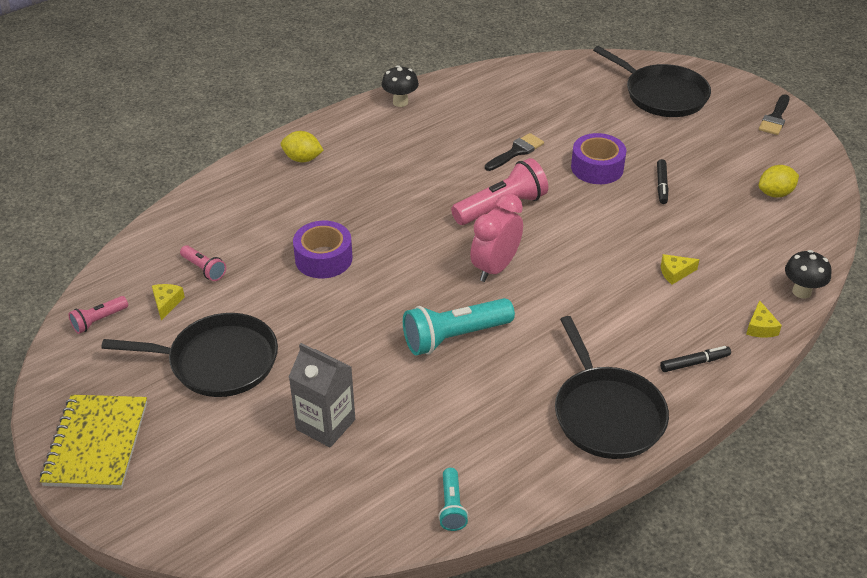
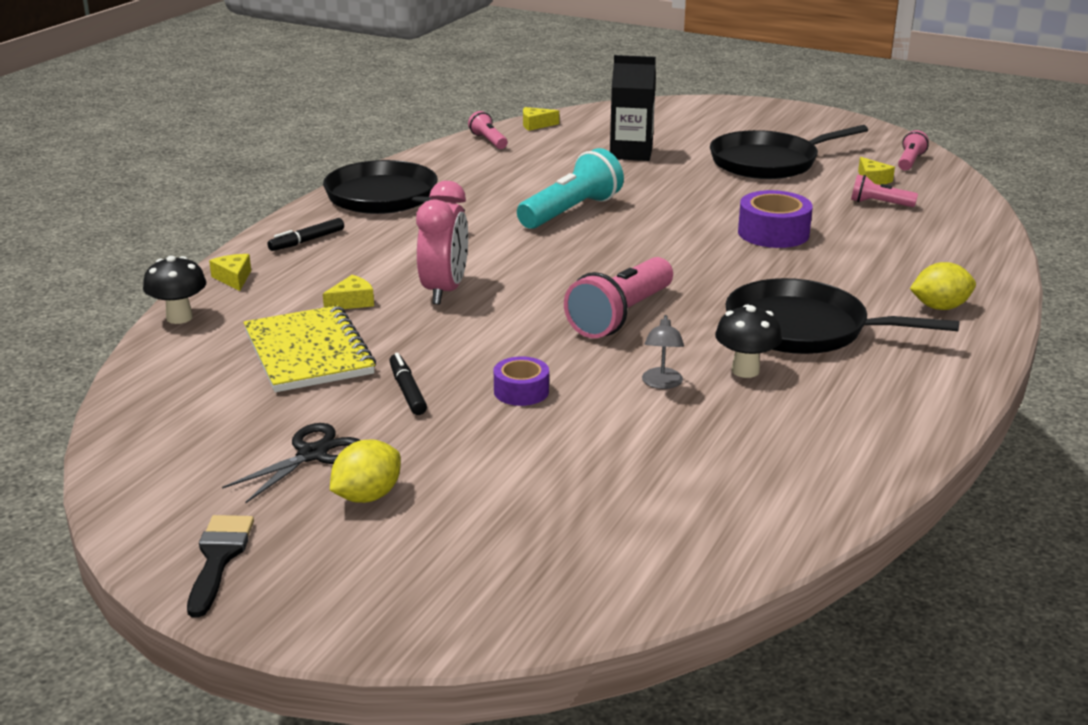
camera: 155 degrees right, 15 degrees down
yellow notebook [40,395,147,489] -> yellow notebook moved to [243,305,376,392]
grey carton [289,343,355,447] -> black carton [610,55,656,161]
black mushroom [382,65,419,107] -> black mushroom moved to [715,304,782,378]
turquoise flashlight [438,468,468,531] -> pink flashlight [468,111,508,149]
pink clock [470,193,523,282] -> pink clock moved to [416,181,468,305]
black brush [485,133,544,171] -> grey lamp [642,315,684,389]
purple tape [571,133,626,184] -> purple tape [494,357,549,406], size x0.62
black pan [593,46,711,117] -> black pan moved to [726,278,959,354]
yellow lemon [759,165,799,198] -> yellow lemon moved to [330,440,401,503]
none -> black scissors [222,423,360,503]
none -> yellow cheese [523,107,559,131]

